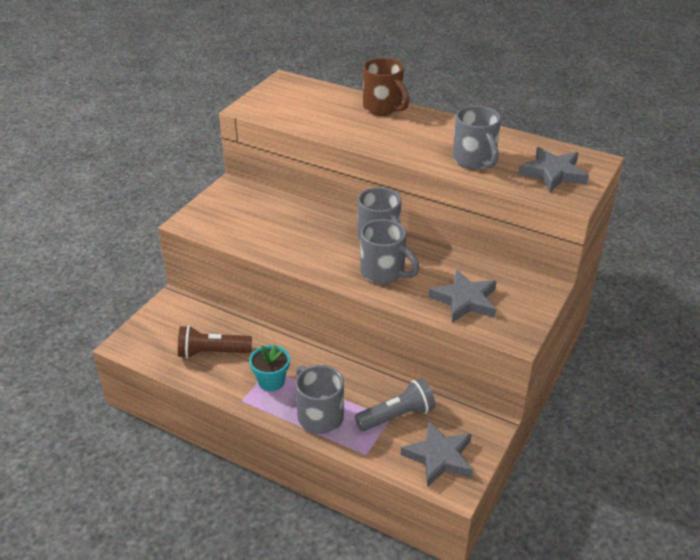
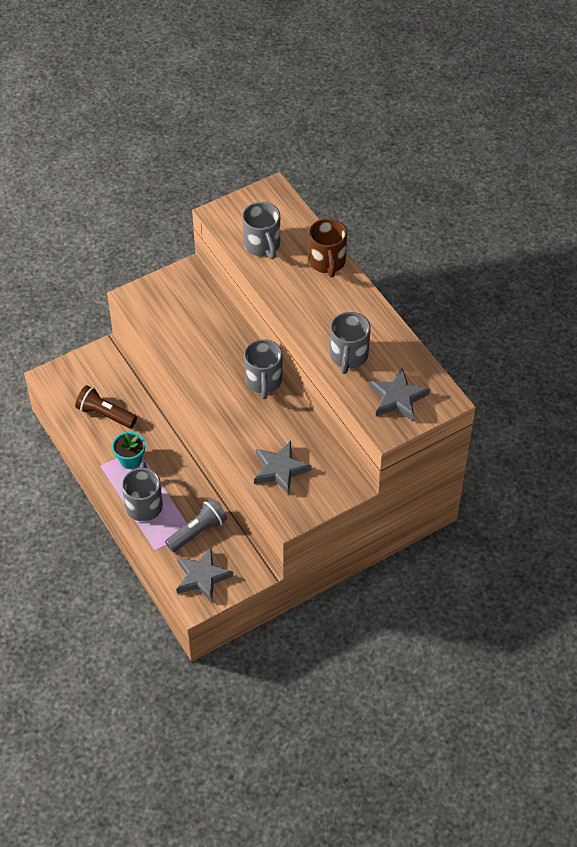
camera: 30 degrees right, 15 degrees up
grey flashlight [355,378,436,431] -> grey flashlight turned 45 degrees counterclockwise [165,498,227,552]
grey mug [361,219,420,284] -> grey mug moved to [242,202,280,259]

